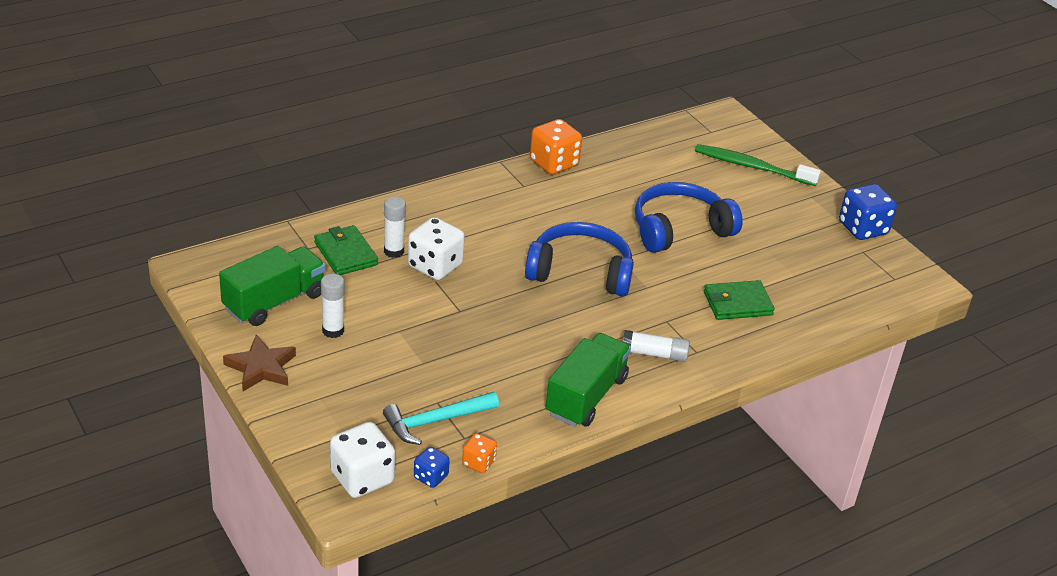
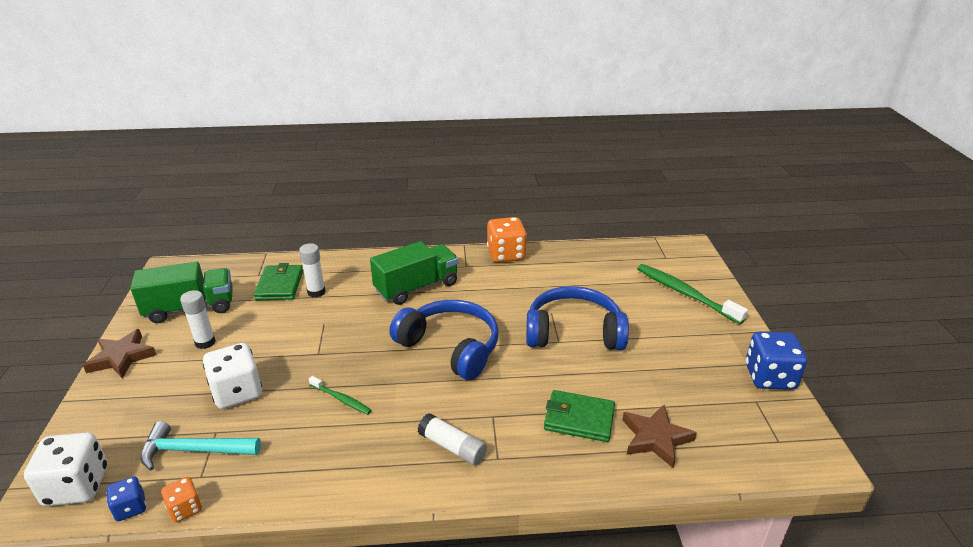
camera: 30 degrees right, 5 degrees down
white dice [408,217,465,280] -> white dice moved to [203,343,262,409]
green truck [545,333,631,427] -> green truck moved to [370,241,458,305]
none -> green toothbrush [309,376,372,415]
none -> brown star [622,405,697,468]

